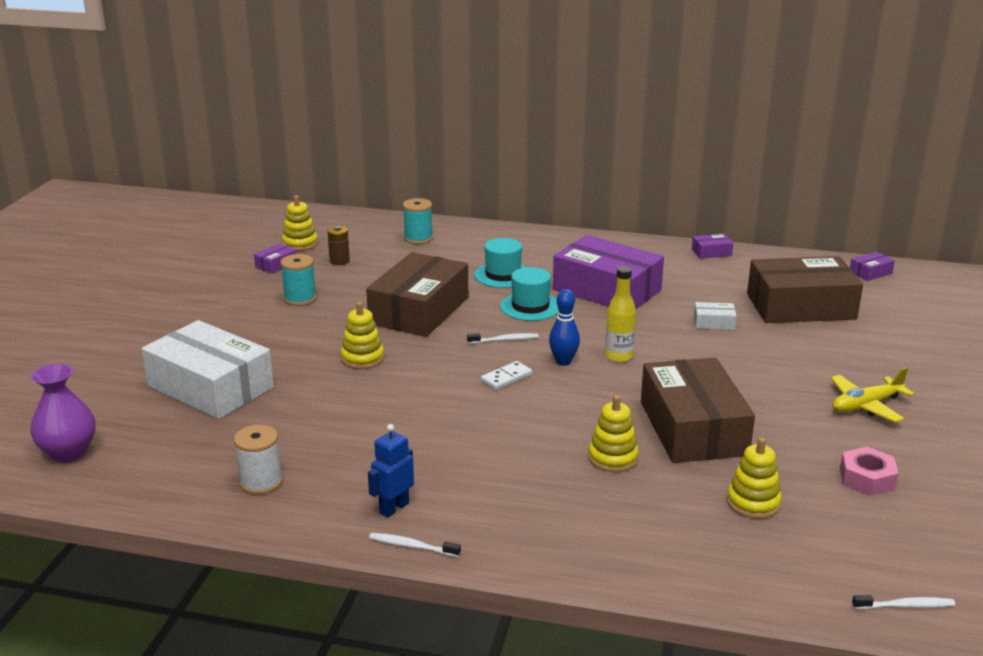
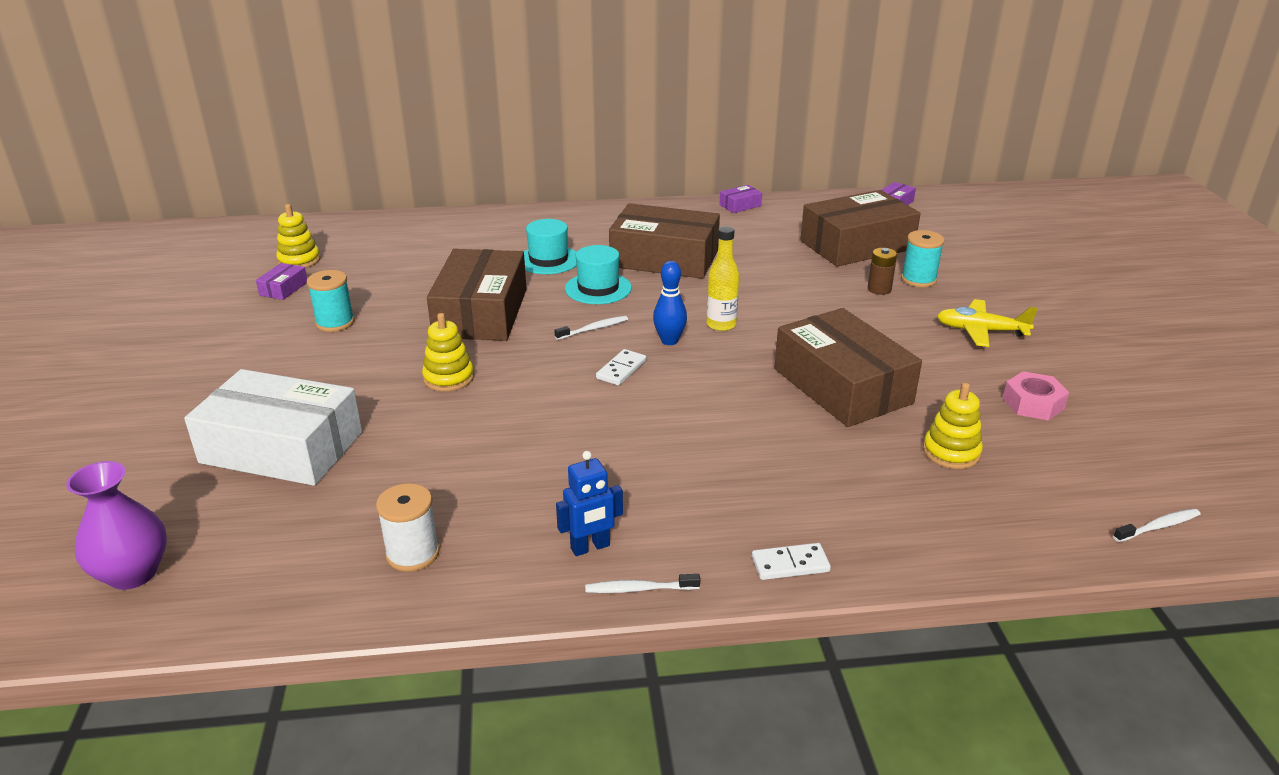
camera: 20 degrees left, 5 degrees up
brown battery [327,226,350,265] -> brown battery moved to [868,248,897,295]
blue robot [368,424,414,518] -> blue robot turned 135 degrees counterclockwise [556,451,623,556]
turquoise spool [403,198,433,244] -> turquoise spool moved to [901,230,944,287]
purple box [553,235,664,309] -> brown box [609,203,720,279]
yellow stacking toy [588,395,639,472] -> none
white box [694,302,736,330] -> none
yellow plane [831,367,914,423] -> yellow plane turned 60 degrees clockwise [937,299,1038,347]
none -> white domino [752,543,831,580]

